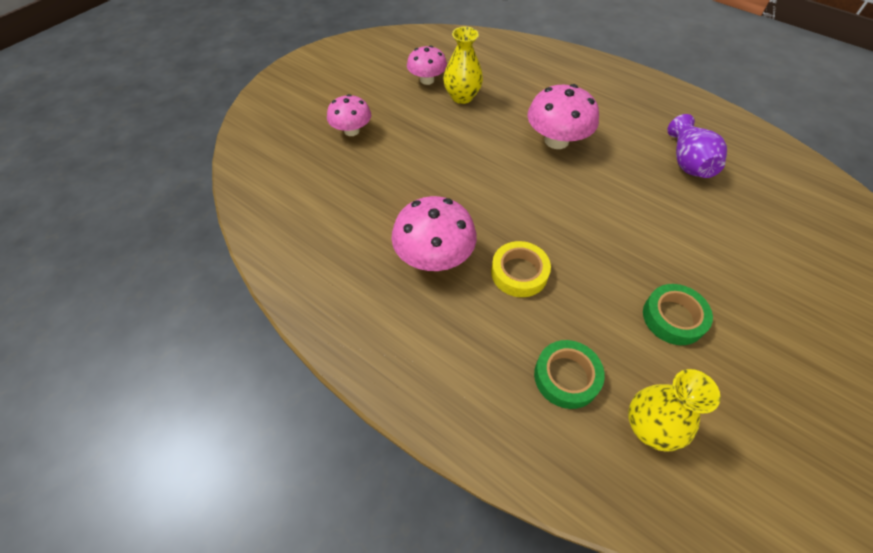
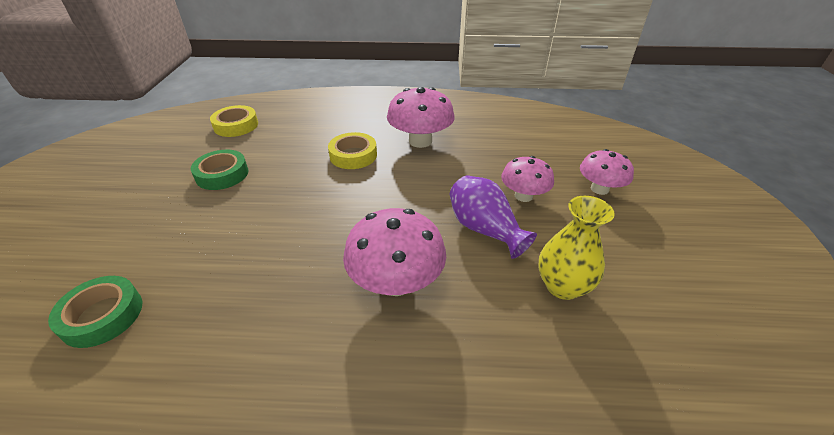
camera: 145 degrees right, 15 degrees down
pink mushroom [407,45,447,85] -> pink mushroom moved to [501,156,554,202]
green tape [534,340,605,409] -> green tape moved to [48,276,142,348]
yellow vase [628,369,721,452] -> yellow tape [210,105,258,137]
purple vase [667,114,727,178] -> purple vase moved to [450,175,537,259]

